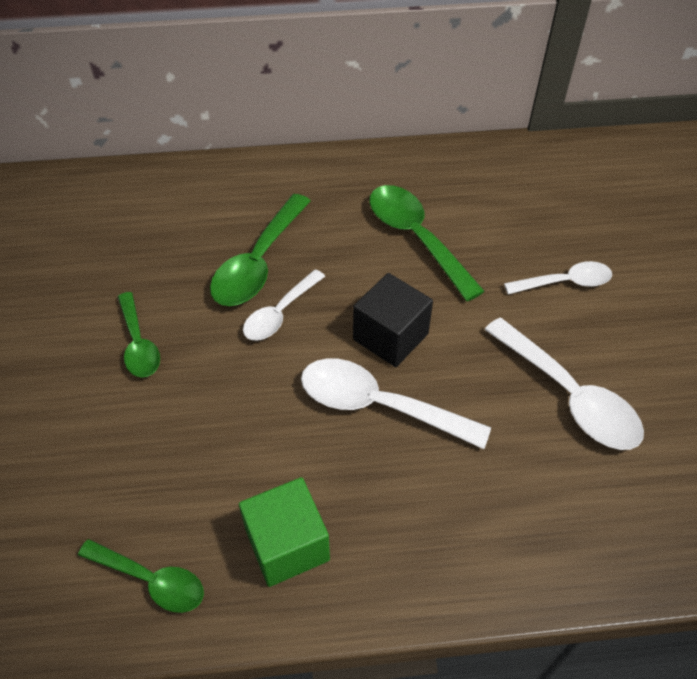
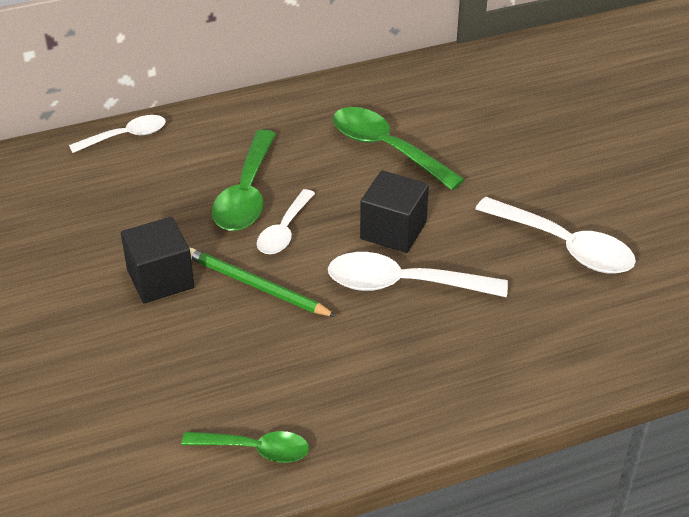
camera: 15 degrees left, 10 degrees down
green spoon [118,292,160,378] -> black cube [121,217,194,304]
green cube [239,477,330,587] -> none
white spoon [504,261,612,294] -> white spoon moved to [69,115,166,153]
none -> green pencil [190,248,337,317]

